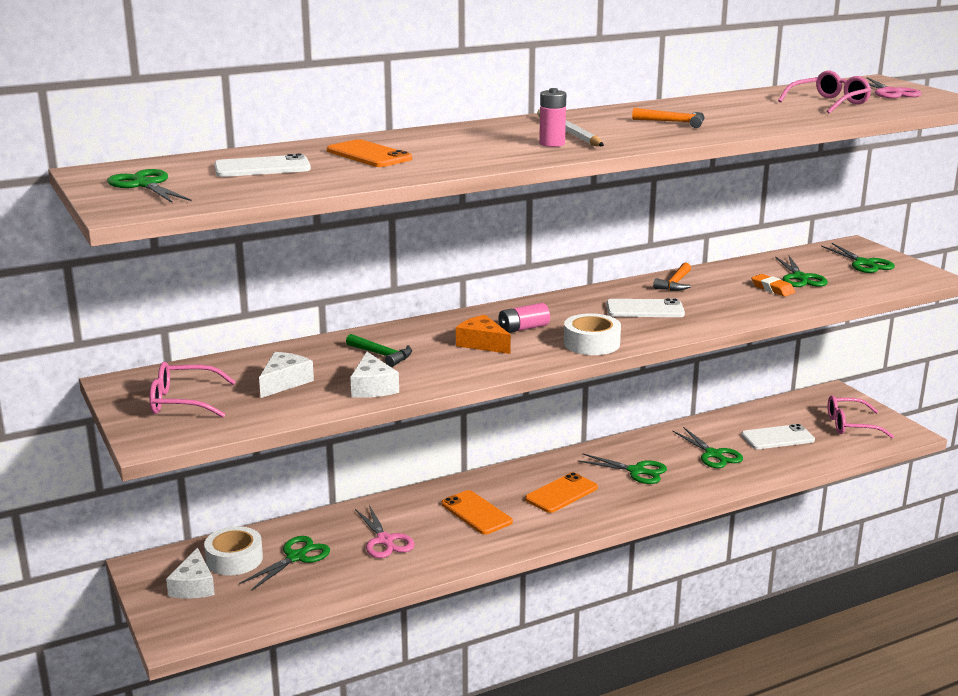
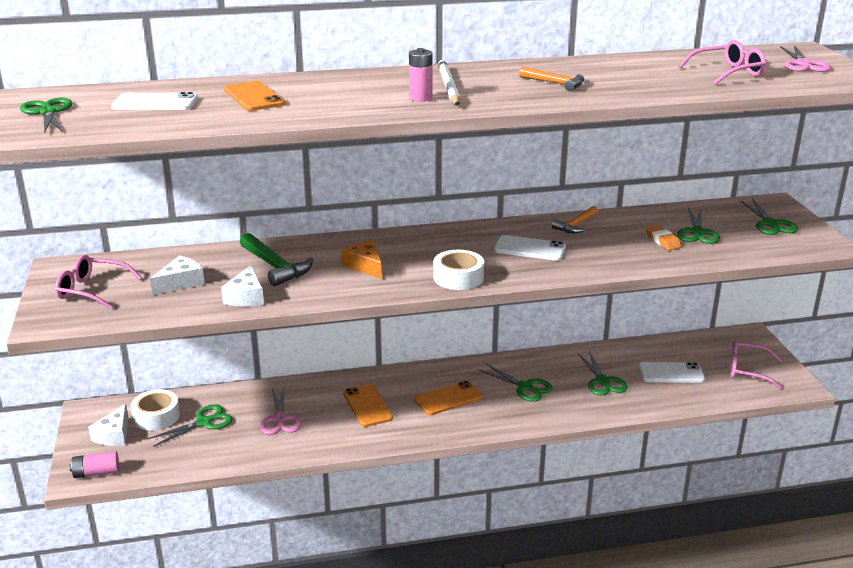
camera: 15 degrees right, 5 degrees up
green hammer [346,334,412,367] -> green hammer [240,233,313,286], size x1.54
pink battery [499,303,550,333] -> pink battery moved to [69,451,119,478]

